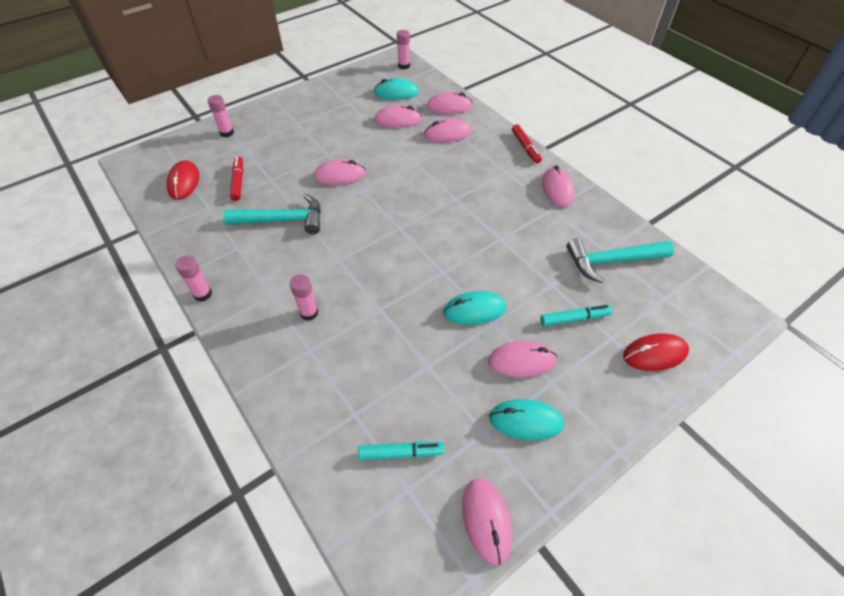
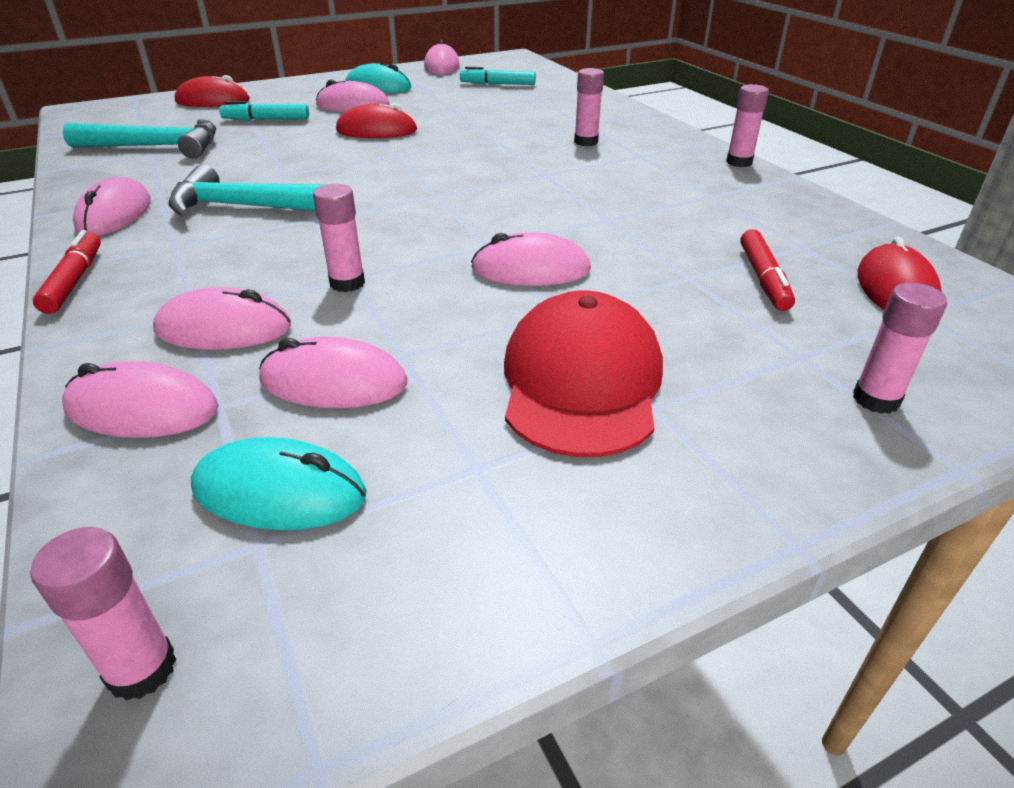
camera: 170 degrees left, 15 degrees down
turquoise hammer [223,194,321,234] -> turquoise hammer moved to [168,165,327,217]
turquoise mouse [443,291,506,325] -> red mouse [336,103,417,138]
none -> pink glue stick [313,184,365,292]
none -> red cap [504,291,663,457]

